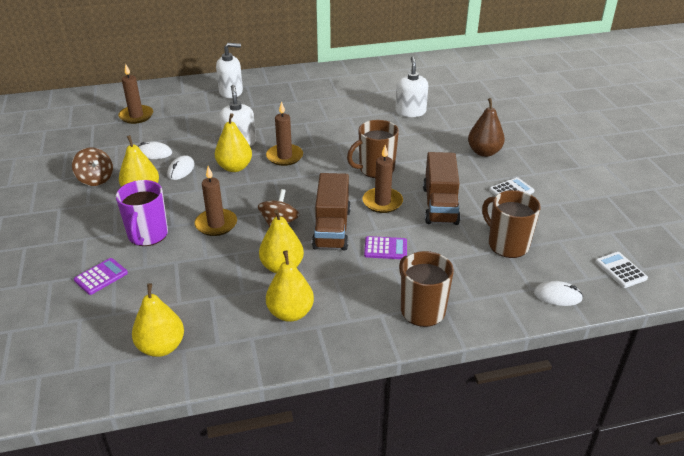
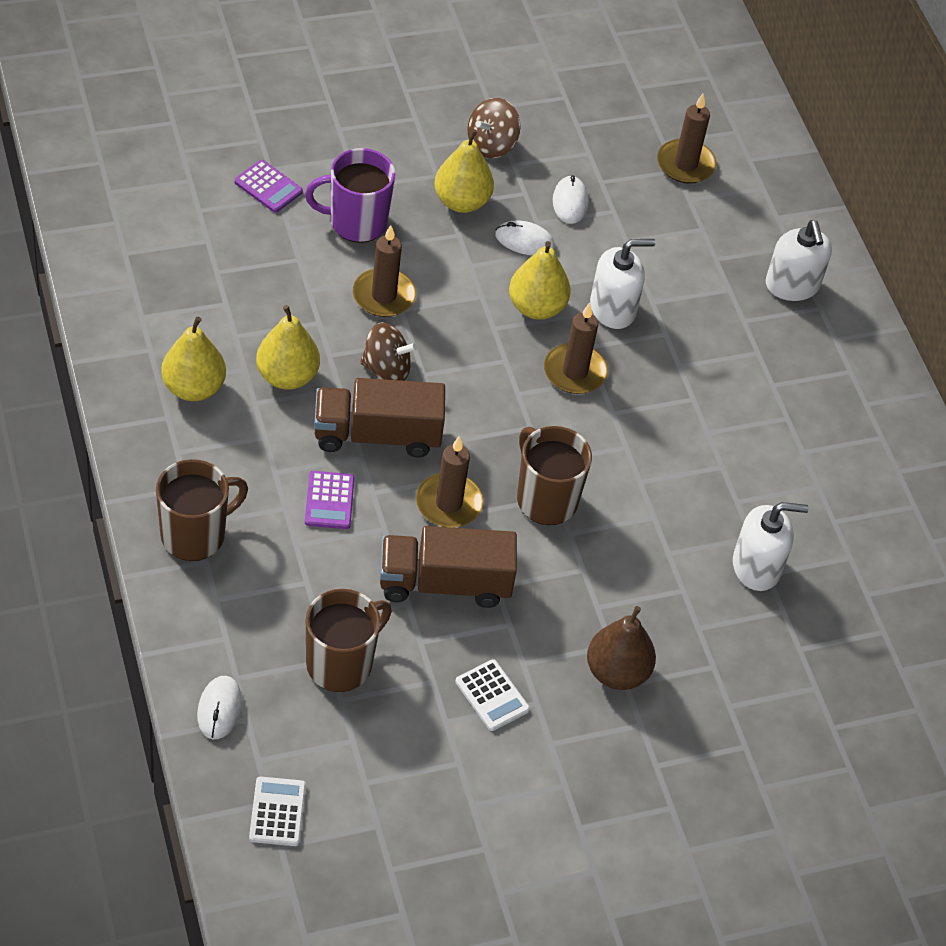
camera: 80 degrees right, 15 degrees up
yellow pear [132,283,184,357] -> none
white calculator [595,252,648,288] -> white calculator turned 60 degrees counterclockwise [249,777,306,846]

